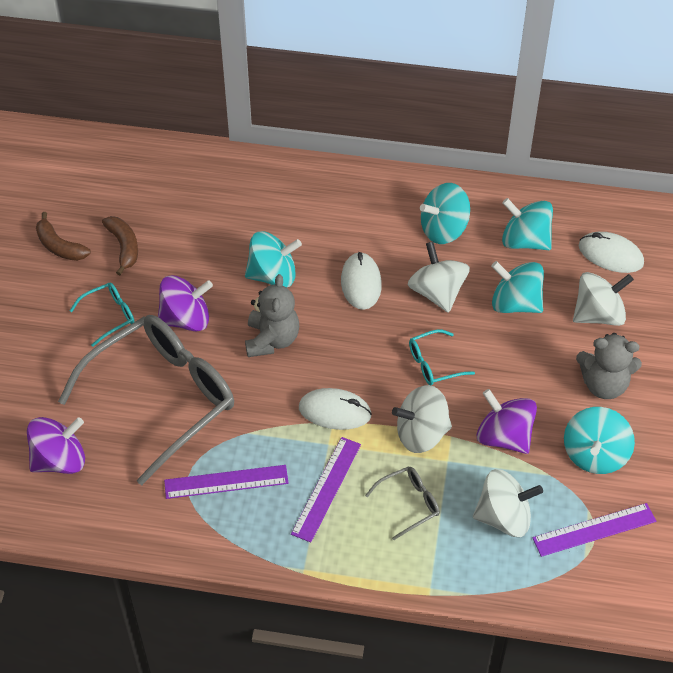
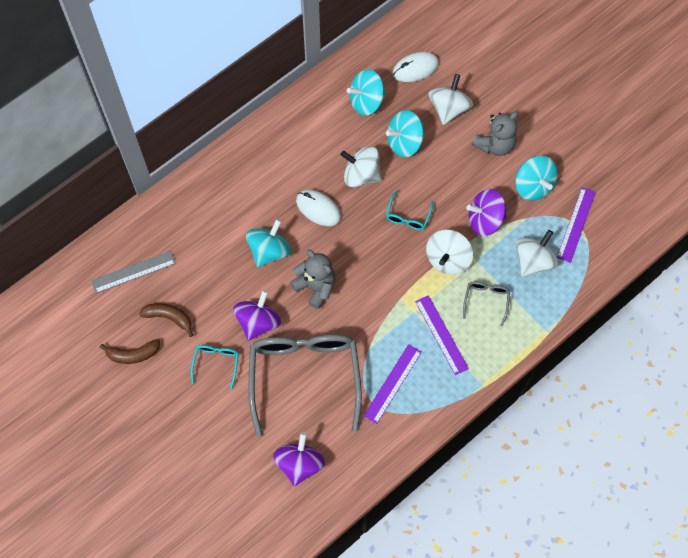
camera: 50 degrees left, 15 degrees up
white mouse [299,388,372,430] -> none
turquoise spinning top [420,183,470,244] -> none
none -> grey ruler [91,251,176,293]

